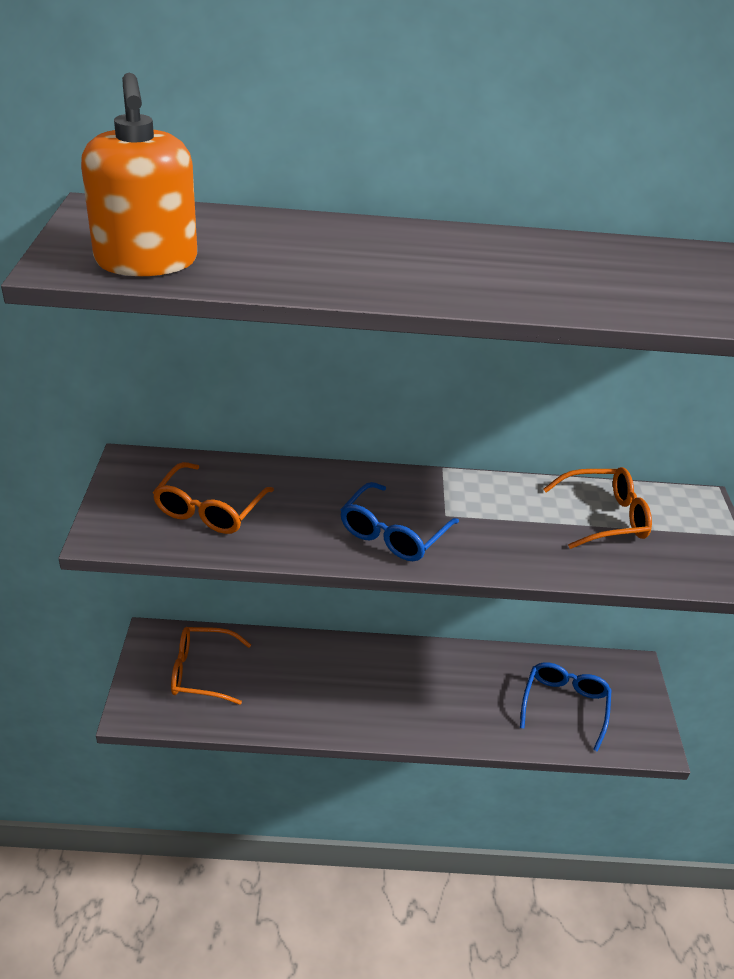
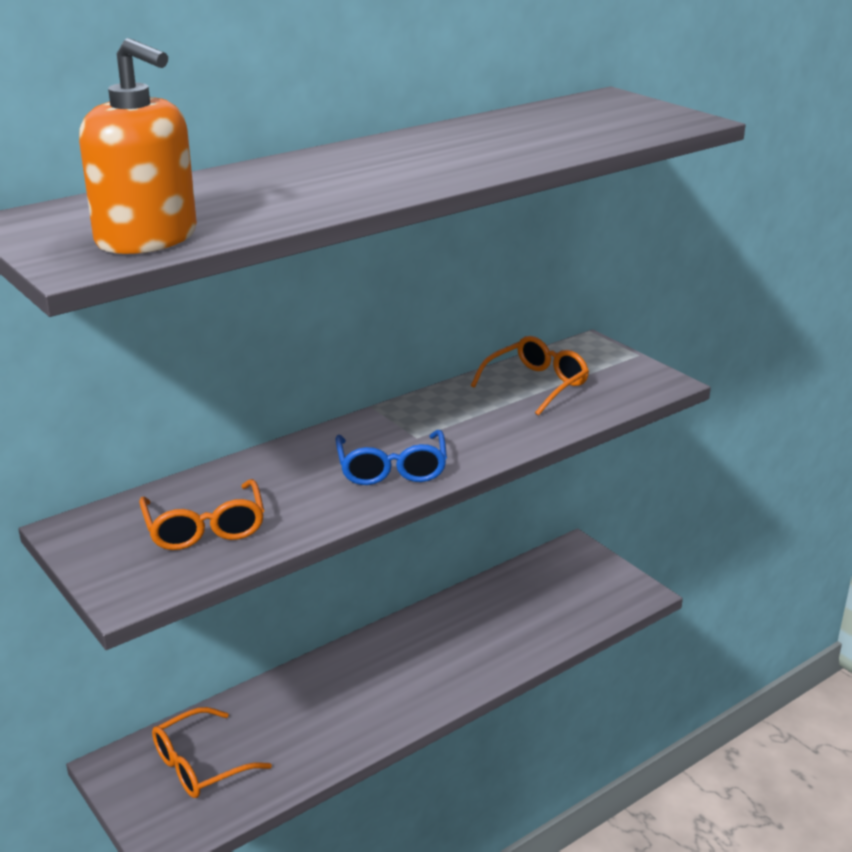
camera: 35 degrees left, 10 degrees down
blue glasses [520,662,612,752] -> none

